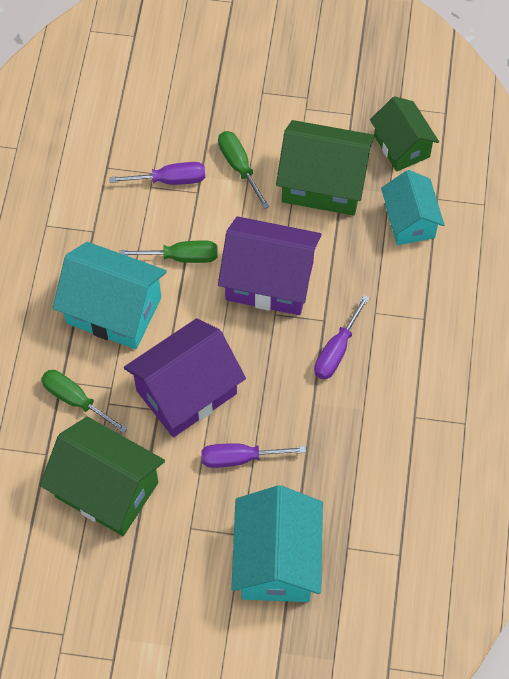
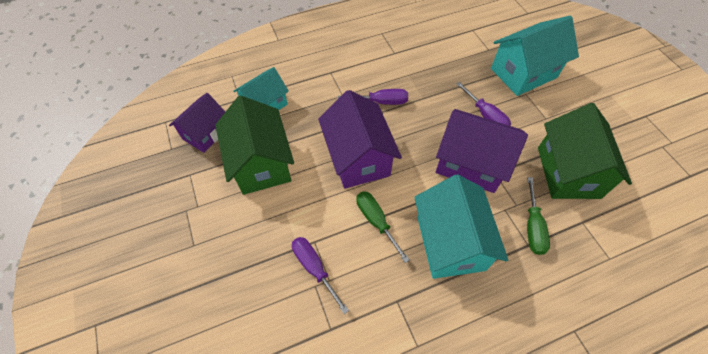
camera: 120 degrees left, 5 degrees down
green screwdriver [218,131,270,209] -> none
green house [370,96,439,172] -> purple house [169,93,225,153]

